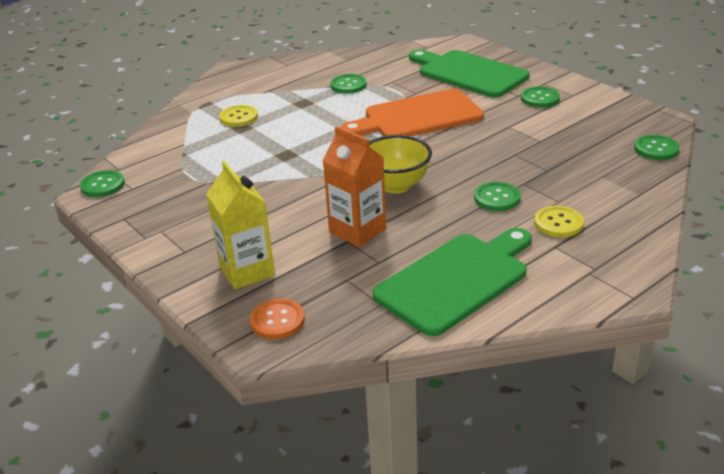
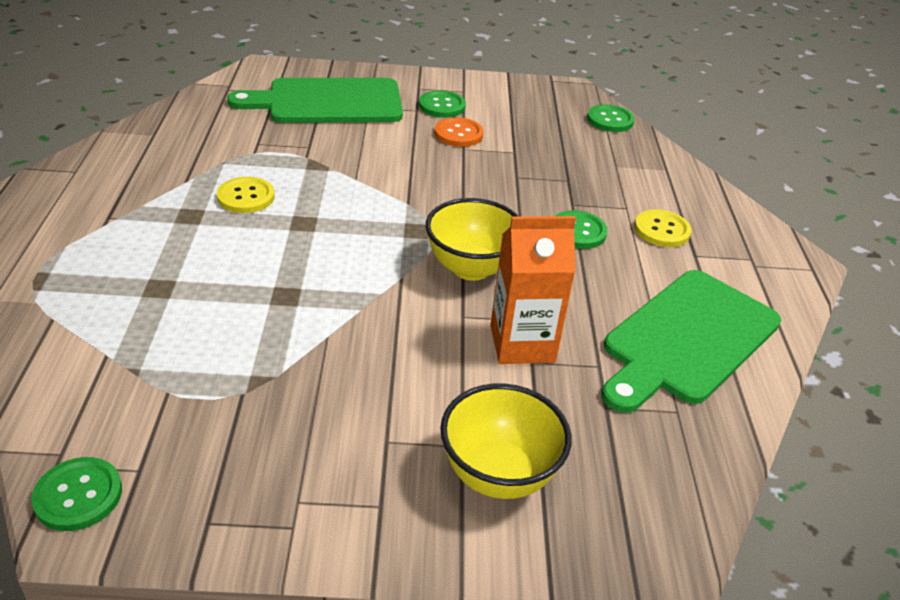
camera: 55 degrees left, 5 degrees up
yellow carton [206,161,275,289] -> yellow bowl [440,383,572,499]
yellow button [219,105,258,127] -> yellow button moved to [217,177,274,213]
orange button [250,299,305,339] -> orange button moved to [434,117,484,147]
green button [330,74,367,94] -> none
orange cutting board [341,89,484,136] -> none
green cutting board [372,228,532,336] -> green cutting board turned 135 degrees counterclockwise [602,270,781,413]

